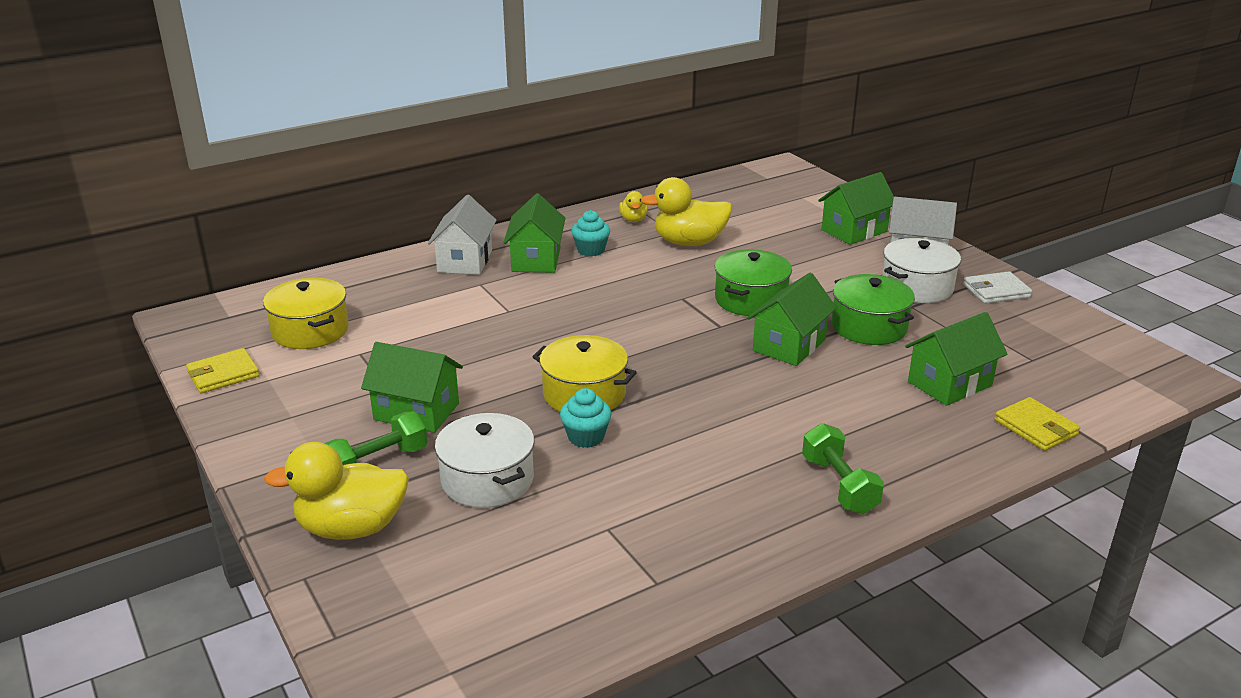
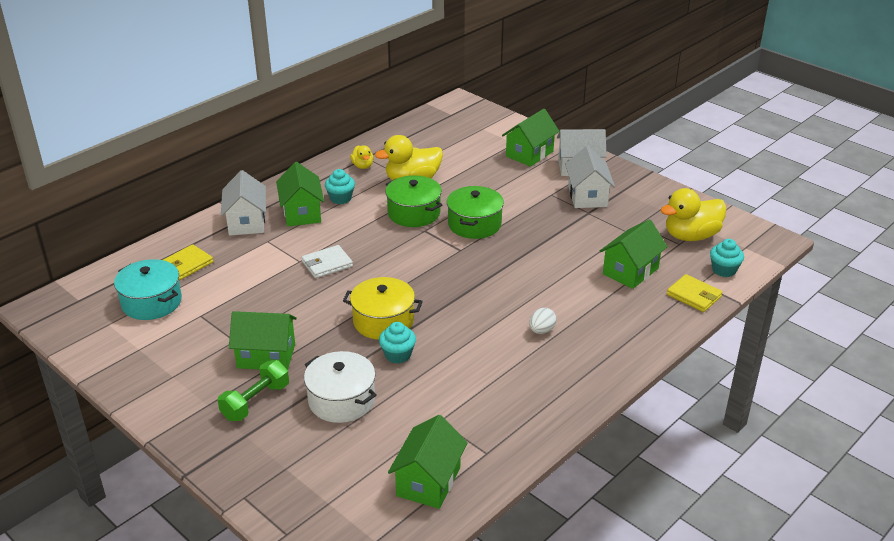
camera: 15 degrees left, 5 degrees up
yellow wallet [186,348,260,393] -> yellow wallet moved to [163,244,213,280]
yellow pot [263,278,349,349] -> turquoise pot [114,259,182,320]
yellow duck [264,442,409,540] -> yellow duck moved to [660,188,727,241]
green house [747,273,837,366] -> green house moved to [388,415,468,509]
green dumbbell [802,423,884,514] -> none
green pot [832,274,915,345] -> green pot moved to [385,175,442,227]
white pot [882,238,961,303] -> white house [565,146,615,208]
white wallet [963,271,1032,304] -> white wallet moved to [301,245,353,278]
none -> white egg [529,308,556,334]
none -> turquoise cupcake [710,239,744,277]

